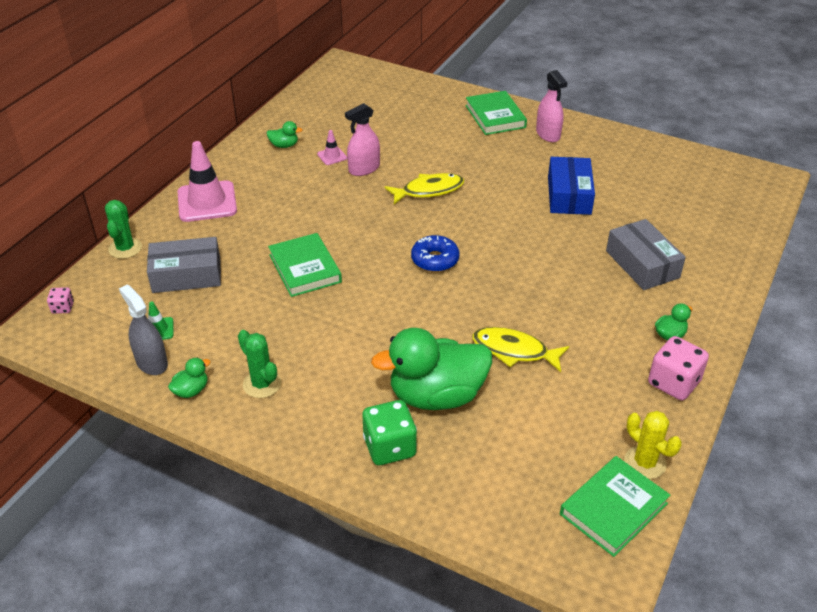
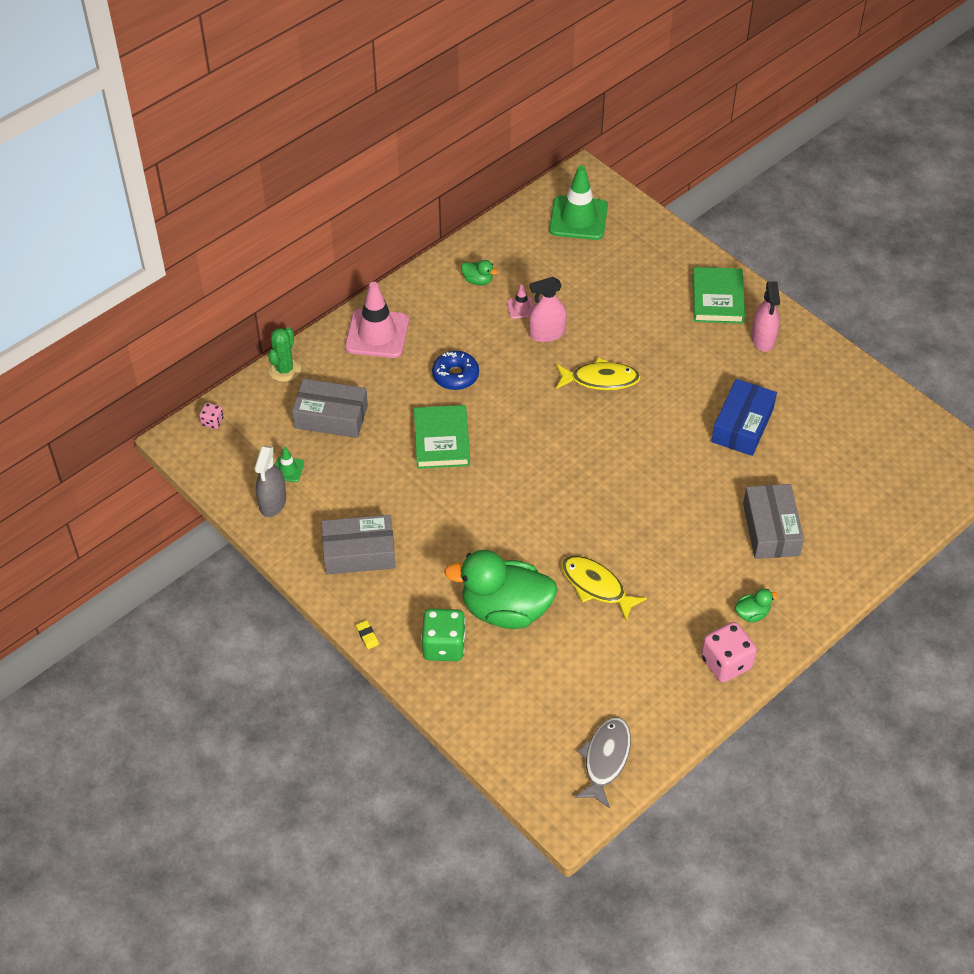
camera: 20 degrees right, 10 degrees up
grey spray bottle [119,284,168,375] -> grey spray bottle turned 150 degrees counterclockwise [254,446,286,517]
green duck [168,357,211,398] -> none
green cactus [238,330,281,398] -> grey box [321,515,396,574]
blue donut [411,235,460,272] -> blue donut moved to [432,351,479,390]
green book [560,456,671,557] -> grey fish [574,717,631,808]
yellow cactus [624,411,682,479] -> none
none -> yellow eraser [356,620,379,649]
none -> green traffic cone [549,165,608,240]

